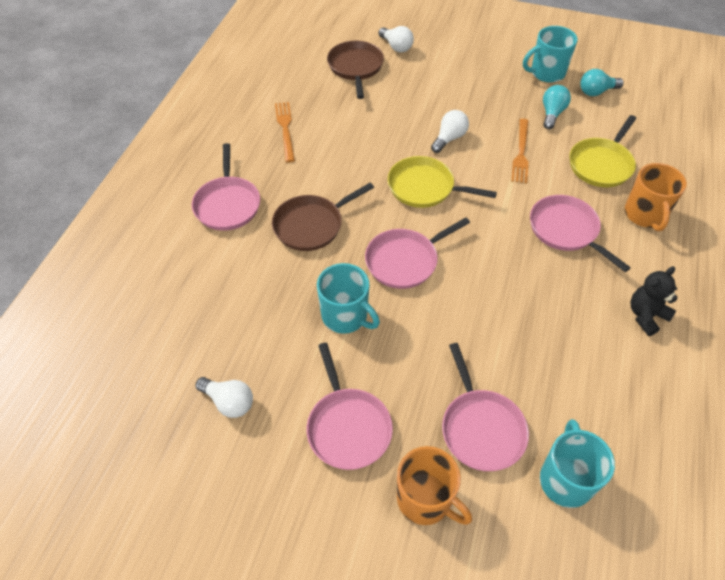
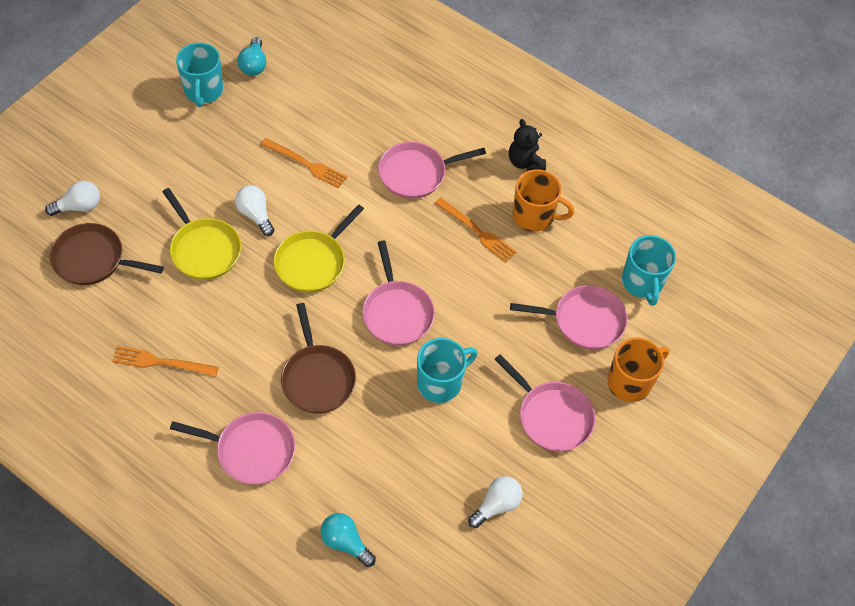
camera: 75 degrees left, 5 degrees up
pink pan [307,343,393,470] -> pink pan turned 45 degrees clockwise [494,355,595,452]
turquoise mug [540,419,615,508] -> turquoise mug turned 120 degrees counterclockwise [622,235,676,306]
turquoise light bulb [543,85,571,129] -> turquoise light bulb moved to [320,513,376,567]
yellow pan [570,115,636,187] -> yellow pan moved to [163,188,241,280]
orange mug [625,163,687,231] -> orange mug moved to [513,169,574,232]
none -> orange fork [435,198,516,262]

